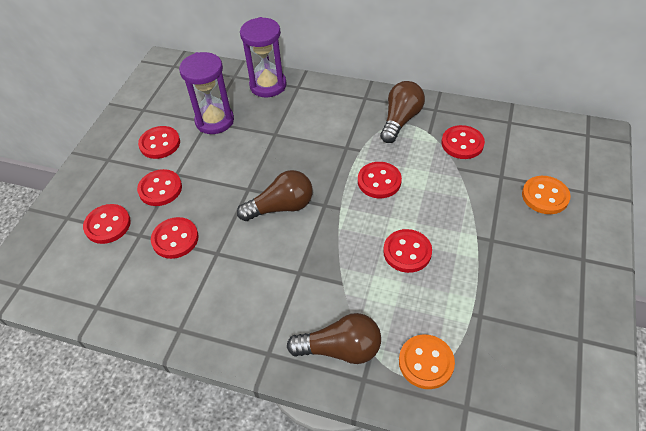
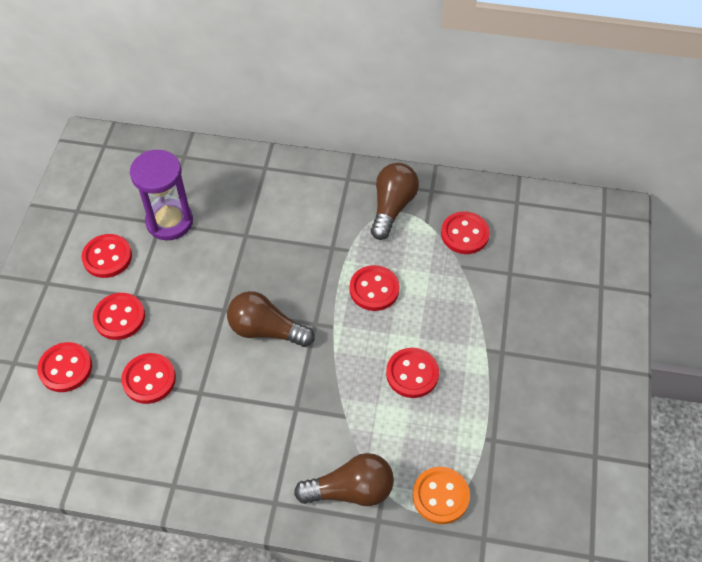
camera: 10 degrees left, 5 degrees up
brown light bulb [237,170,313,221] -> brown light bulb turned 135 degrees counterclockwise [227,291,314,347]
purple hourglass [240,17,287,97] -> none
orange button [522,176,571,214] -> none

